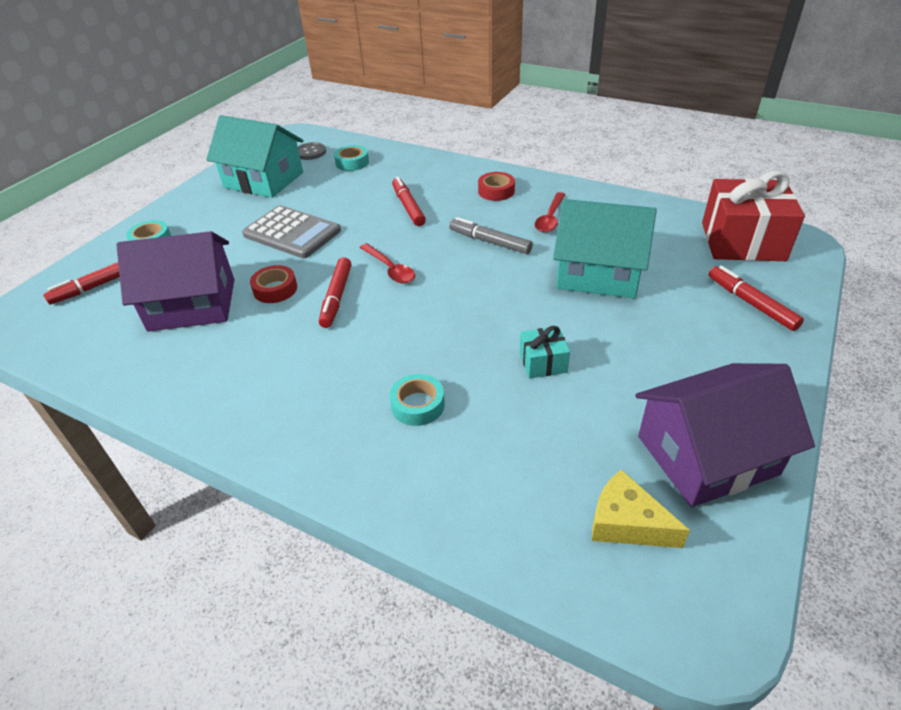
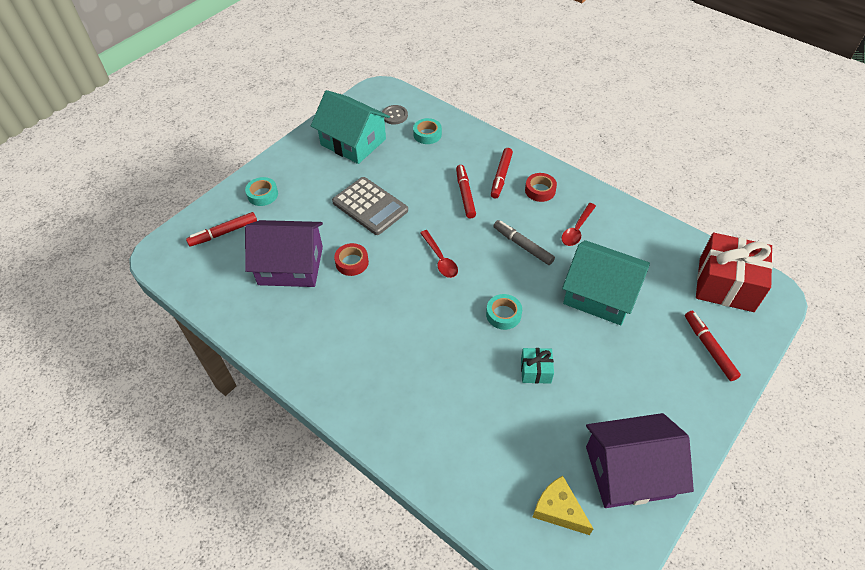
camera: 10 degrees right, 10 degrees up
red marker [319,257,351,328] -> red marker moved to [491,148,513,199]
turquoise tape [389,374,445,426] -> turquoise tape moved to [486,294,522,330]

